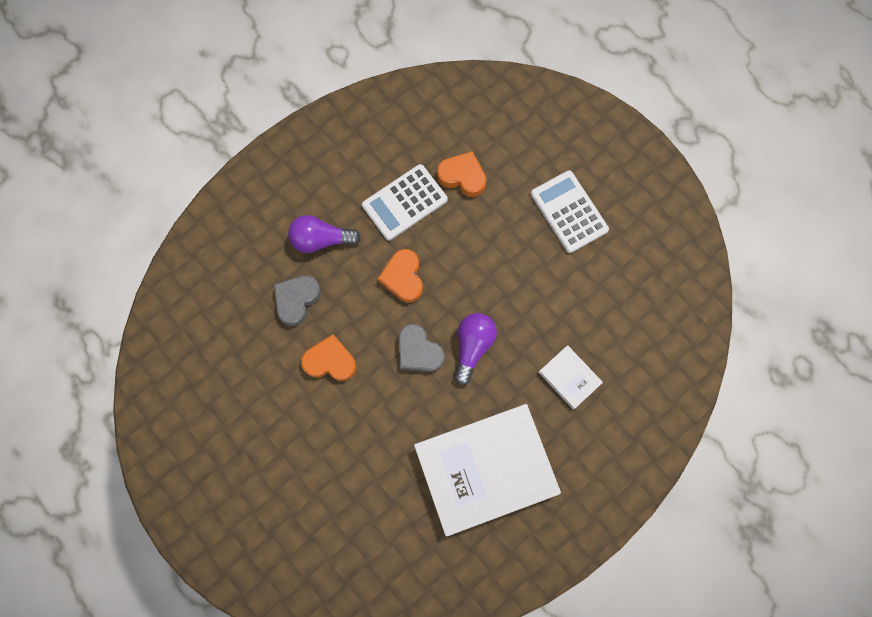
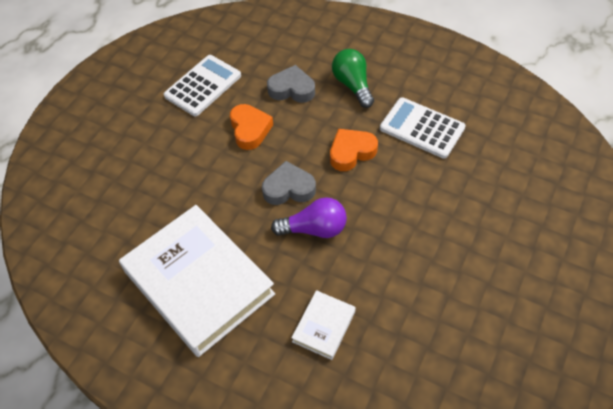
camera: 70 degrees right, 20 degrees down
purple light bulb [288,215,361,253] -> green light bulb [332,49,374,108]
grey heart [398,324,445,372] -> grey heart turned 60 degrees clockwise [262,161,316,205]
orange heart [437,151,486,197] -> none
white calculator [531,170,609,253] -> white calculator moved to [164,55,241,116]

